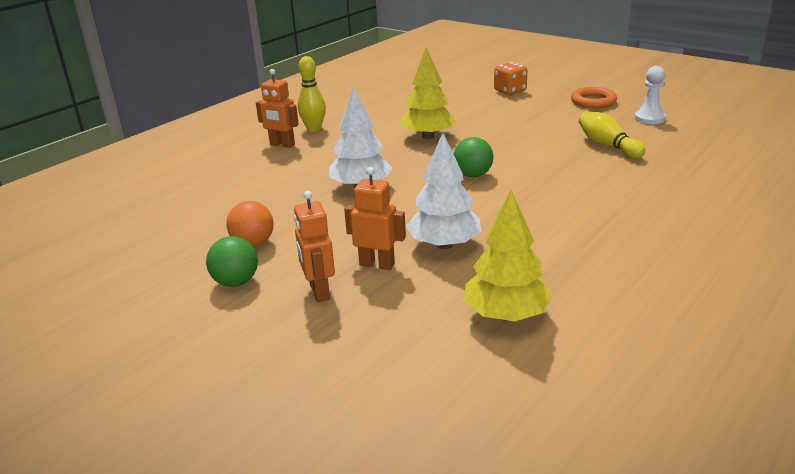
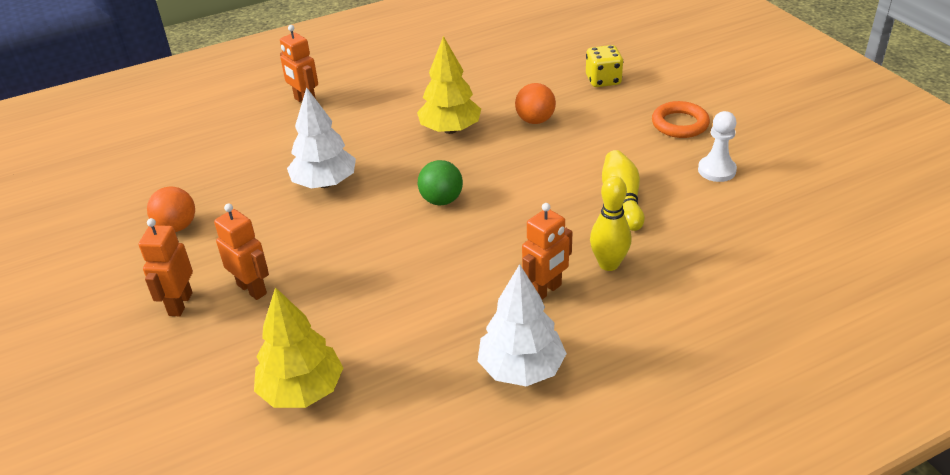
camera: 25 degrees right, 10 degrees up
green ball [206,236,258,287] -> none
yellow bowling pin [298,56,326,132] -> yellow bowling pin moved to [590,176,632,271]
white tree [406,133,481,249] -> white tree moved to [478,264,567,386]
orange dice [494,62,528,95] -> yellow dice [586,45,623,87]
none -> orange ball [515,83,556,124]
none -> orange robot [522,203,572,299]

